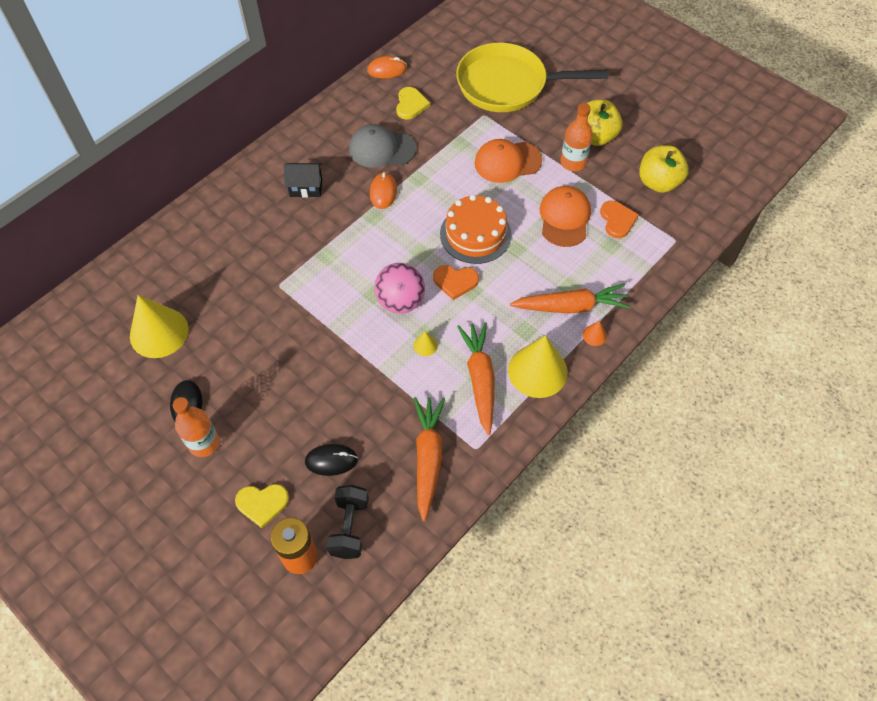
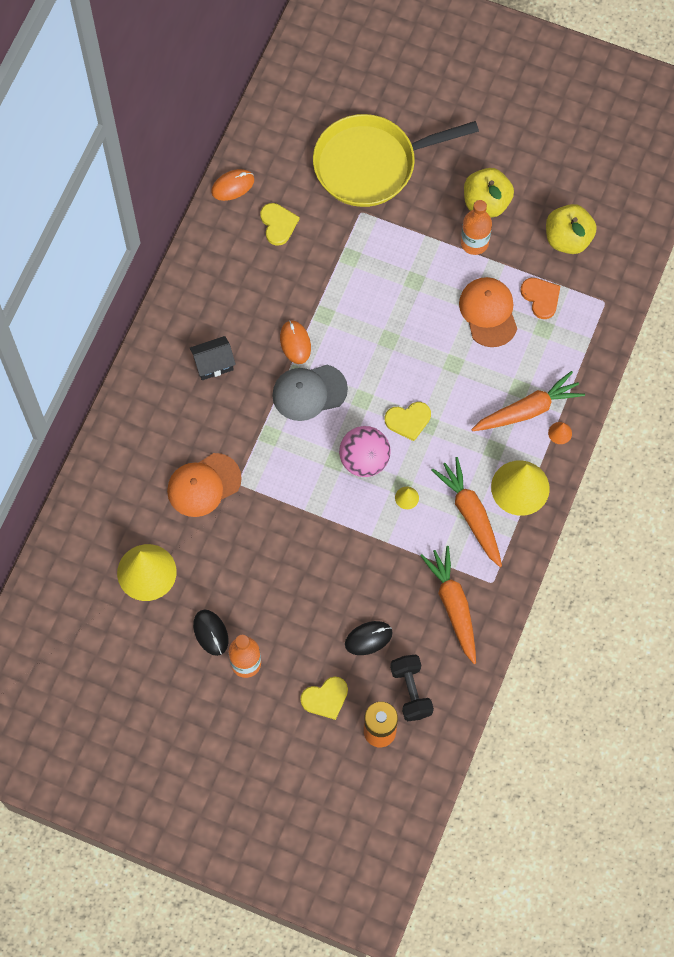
camera: 20 degrees left, 10 degrees up
grey cap [349,124,416,168] -> grey cap moved to [272,365,348,421]
orange heart [433,265,479,300] -> yellow heart [385,402,431,441]
orange cake [440,194,512,264] -> none
orange cap [474,139,542,183] -> orange cap moved to [167,453,242,517]

